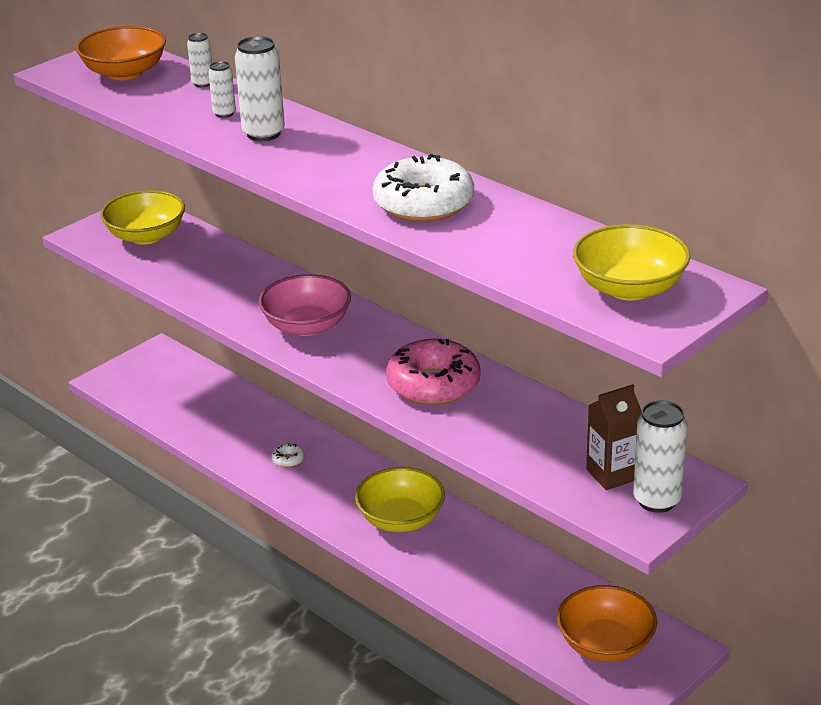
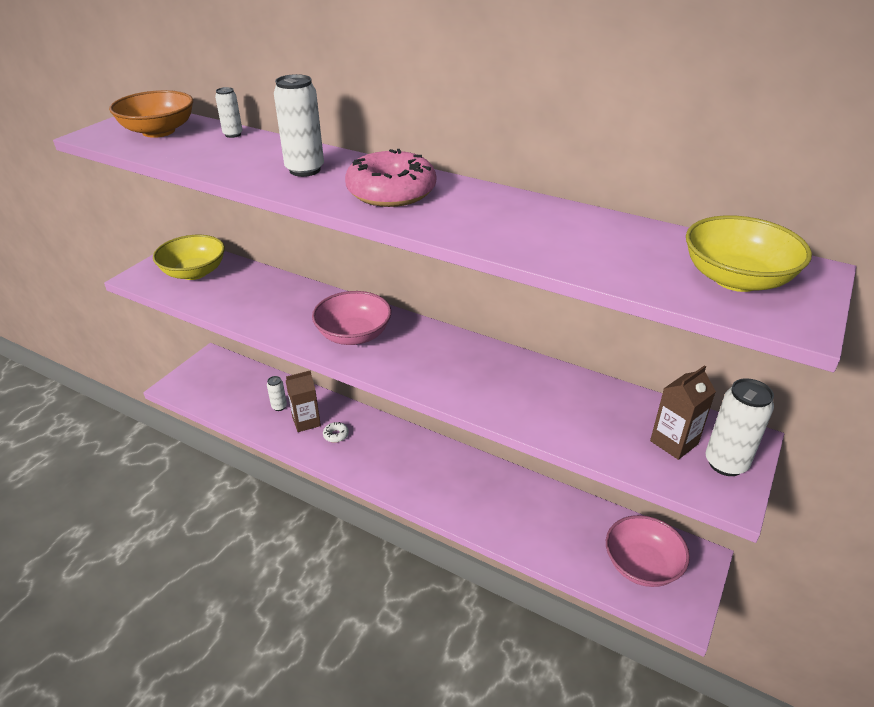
camera: 15 degrees left, 5 degrees up
white can [208,61,236,118] -> white can moved to [267,376,287,411]
yellow bowl [355,467,445,532] -> none
white donut [373,154,474,221] -> none
pink donut [386,339,481,405] -> pink donut moved to [345,149,436,207]
orange bowl [557,585,657,662] -> pink bowl [606,515,690,587]
none -> brown carton [286,370,321,432]

